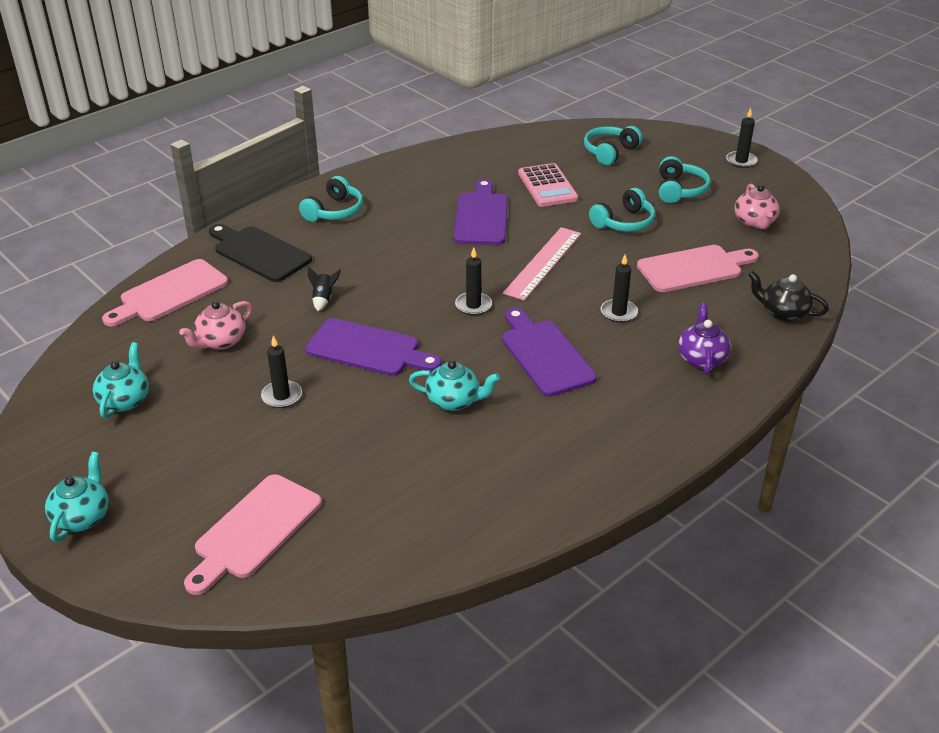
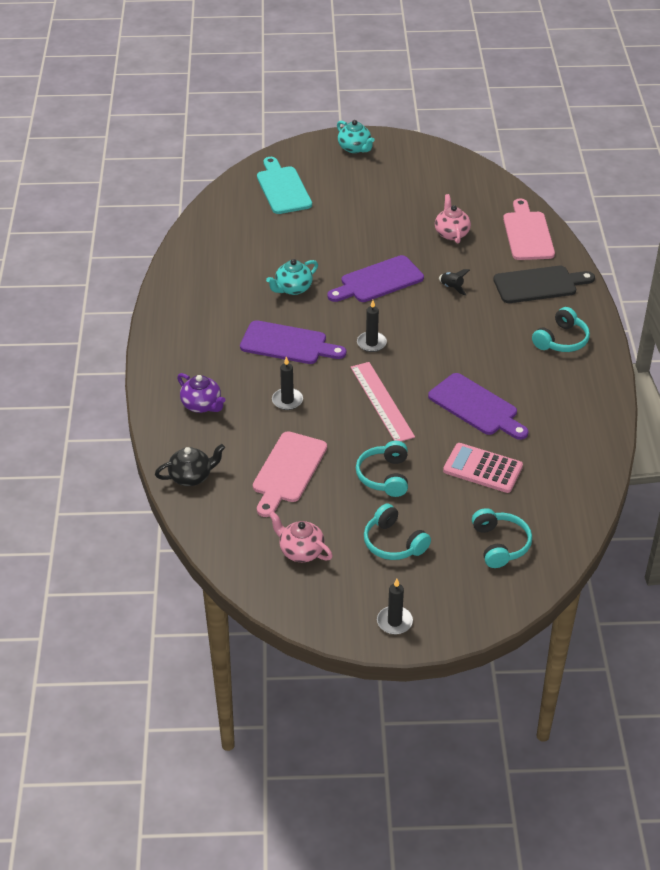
camera: 130 degrees right, 5 degrees up
turquoise teapot [93,342,149,418] -> none
pink cutting board [184,474,322,595] -> turquoise cutting board [257,157,312,214]
black candle [261,336,302,408] -> none
turquoise headphones [299,176,363,222] -> turquoise headphones turned 120 degrees counterclockwise [532,307,590,352]

